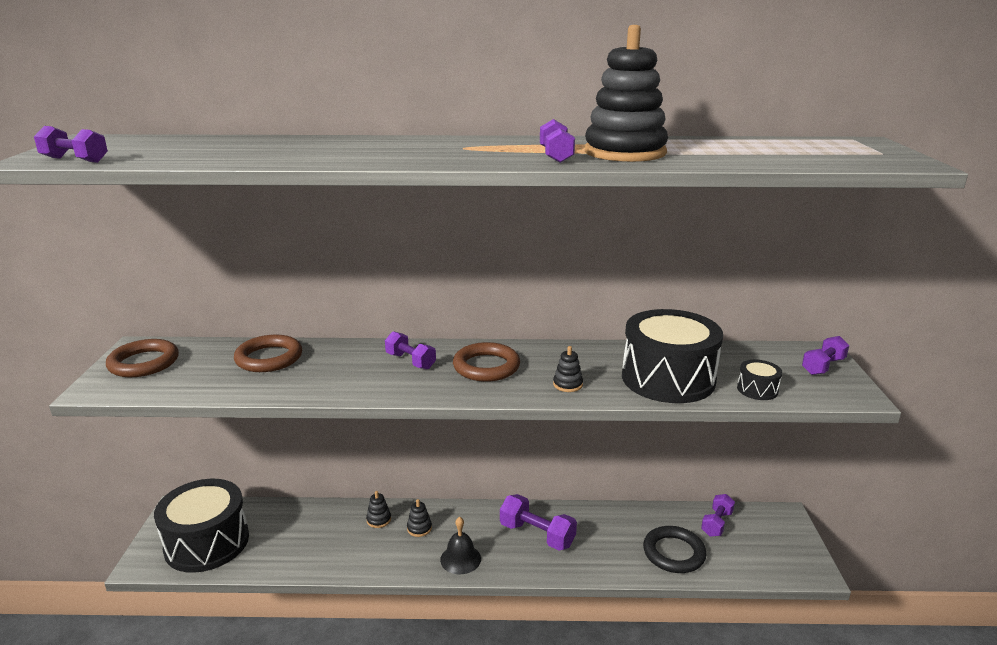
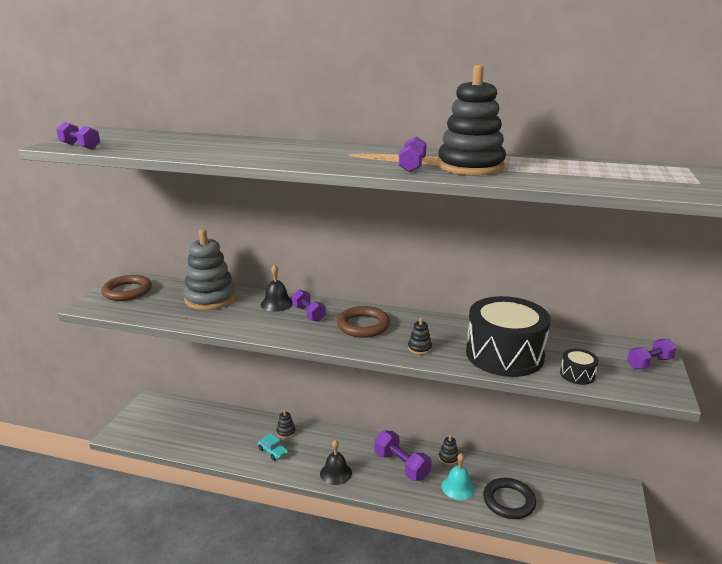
camera: 15 degrees right, 0 degrees up
black drum [154,479,249,573] -> none
brown ring [234,334,302,372] -> grey stacking toy [183,229,236,310]
black stacking toy [407,499,432,537] -> black stacking toy moved to [439,435,459,465]
purple dumbbell [701,494,735,537] -> none
none -> turquoise car [258,433,288,461]
none -> black bell [261,264,293,312]
none -> turquoise bell [442,453,475,500]

